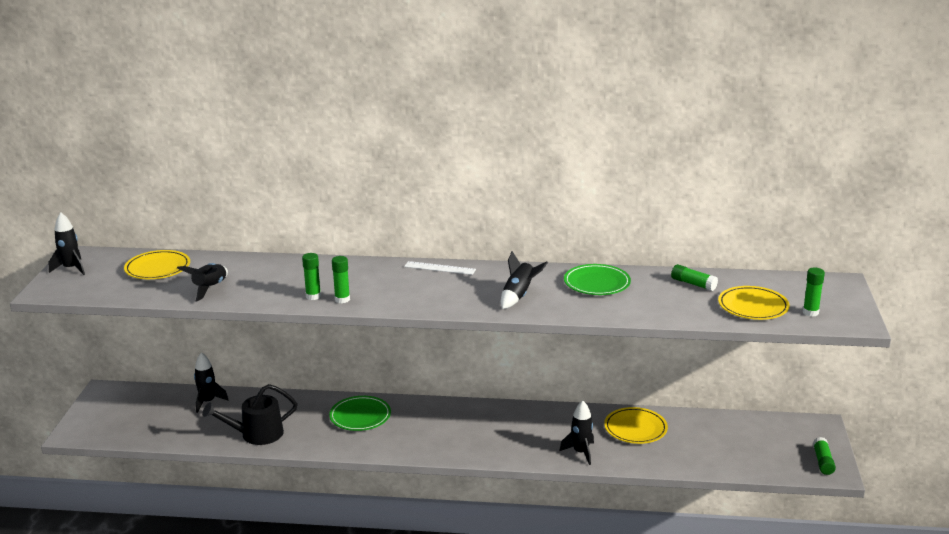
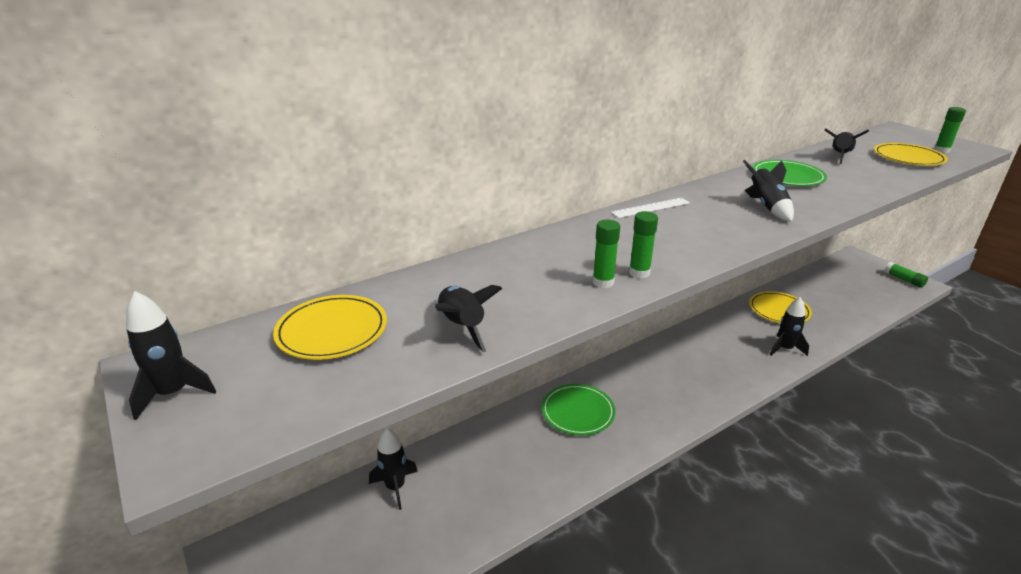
camera: 40 degrees left, 5 degrees up
black watering can [202,384,297,445] -> none
green glue stick [671,264,718,291] -> black rocket [824,128,869,164]

